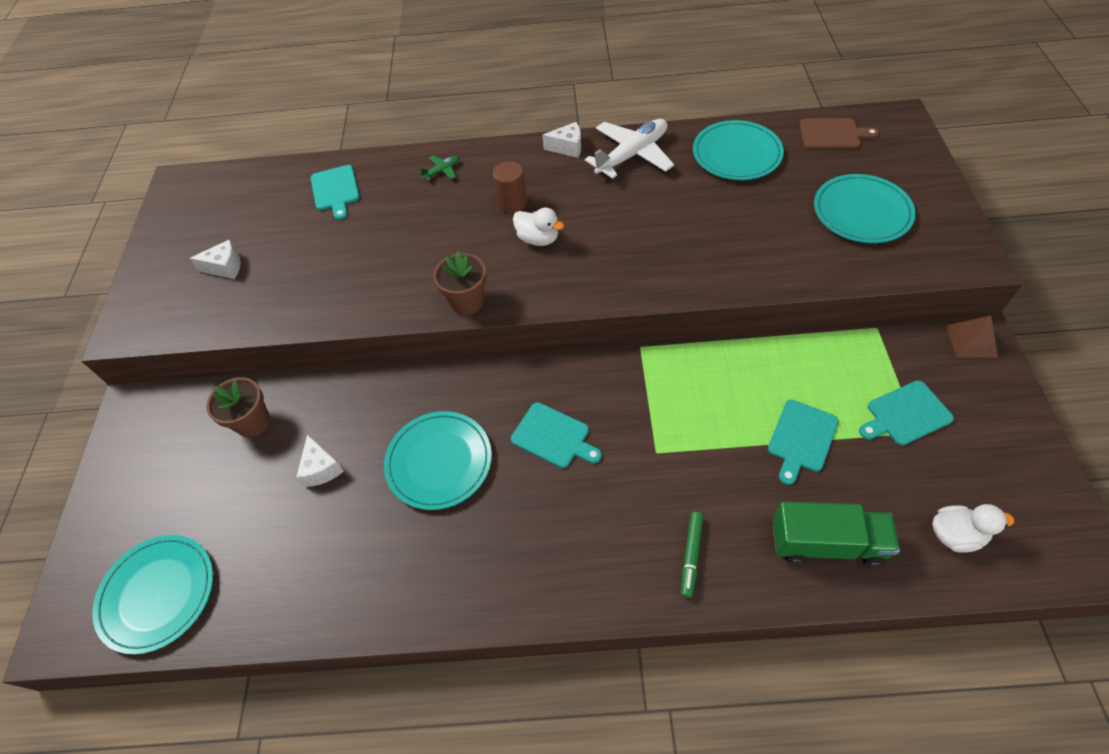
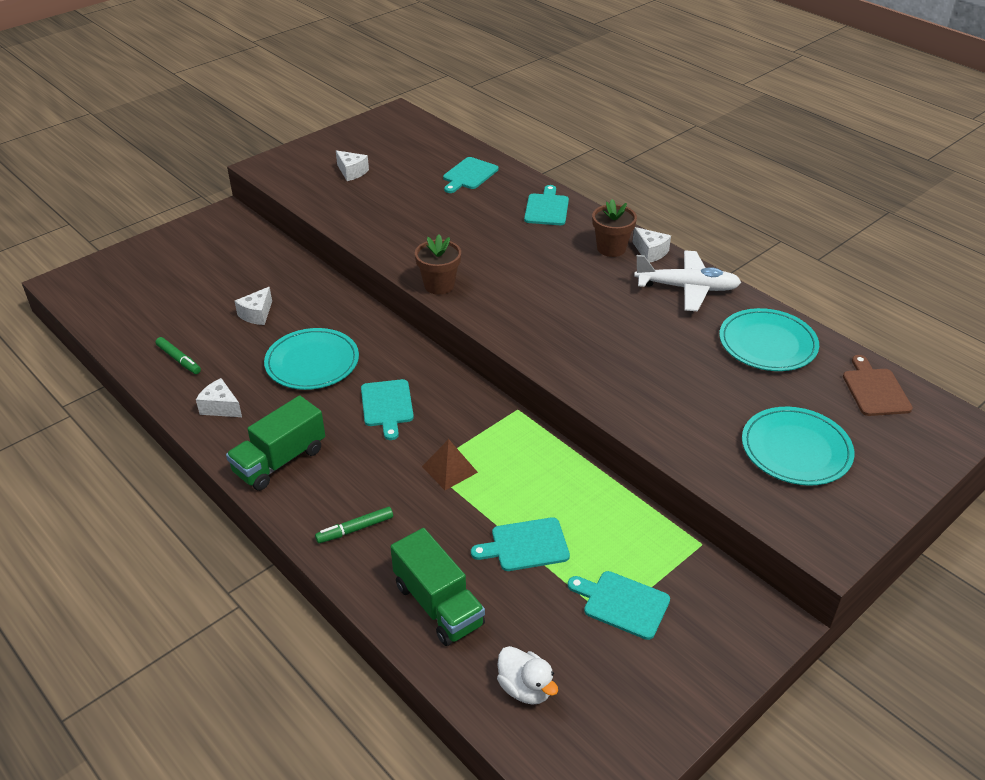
camera: 45 degrees right, 15 degrees down
turquoise plate [92,535,213,655] -> none
brown flower pot [206,377,270,438] -> brown flower pot moved to [592,199,637,257]
green plane [419,155,459,181] -> turquoise cutting board [524,185,569,225]
brown cylinder [493,161,527,213] -> none
white duck [513,208,564,246] -> none
brown cutting board [800,118,879,149] -> brown cutting board turned 150 degrees counterclockwise [843,355,913,416]
brown pyramid [946,315,998,358] -> brown pyramid moved to [422,439,478,490]
none -> green marker [155,337,201,374]
none -> white cheese [196,378,242,417]
none -> green truck [226,396,325,491]

